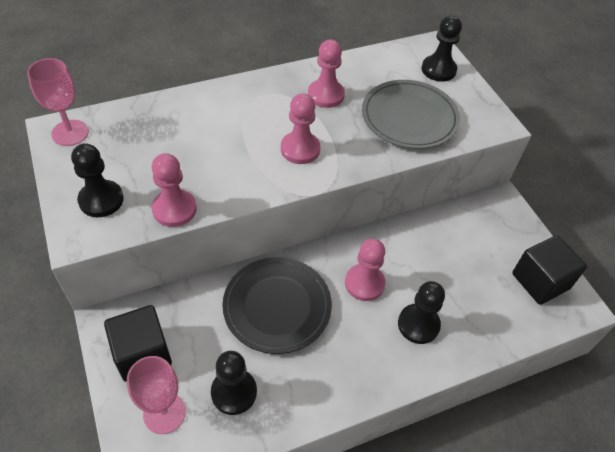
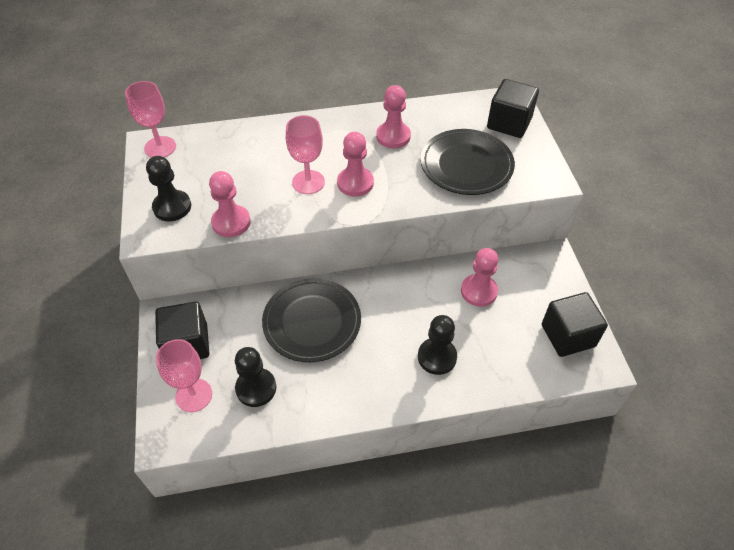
camera: 15 degrees right, 0 degrees up
pink pawn [345,239,386,301] -> pink pawn moved to [461,248,498,307]
grey plate [362,80,460,149] -> black plate [421,129,515,195]
black pawn [422,16,462,82] -> black cube [487,79,539,138]
none -> pink goblet [286,115,325,194]

